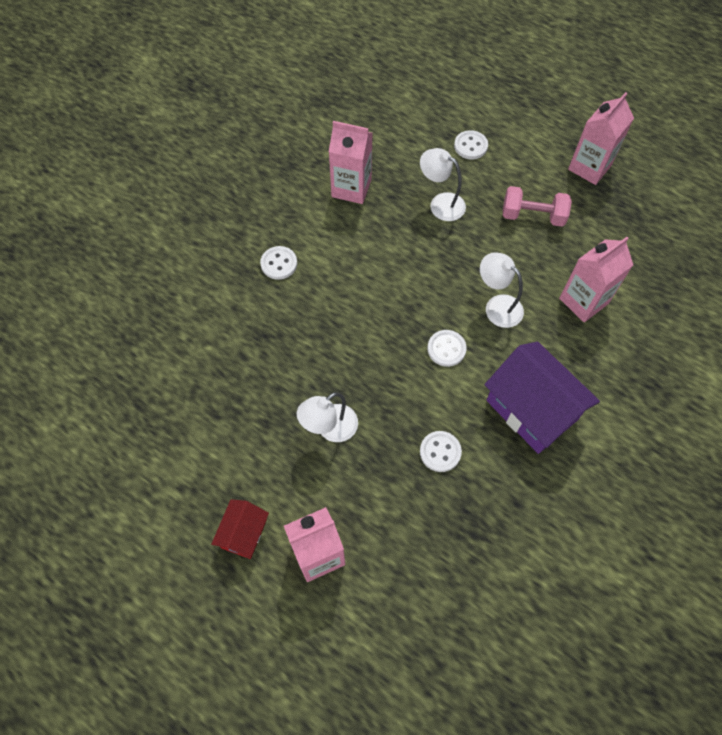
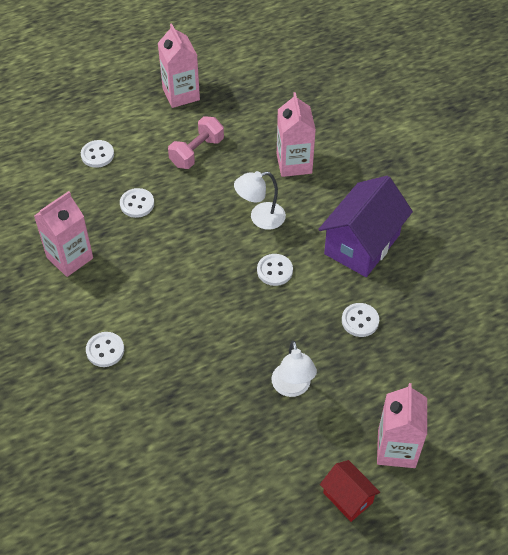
camera: 60 degrees left, 10 degrees down
white lamp [420,148,466,221] -> white button [120,188,154,218]
purple house [485,341,600,454] -> purple house turned 45 degrees counterclockwise [318,176,413,277]

